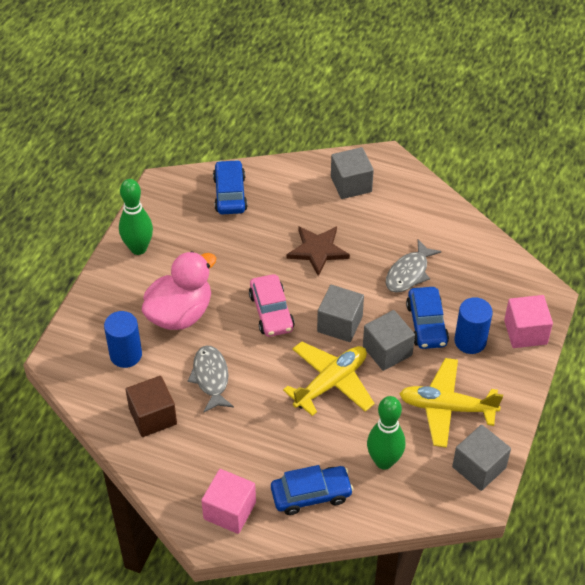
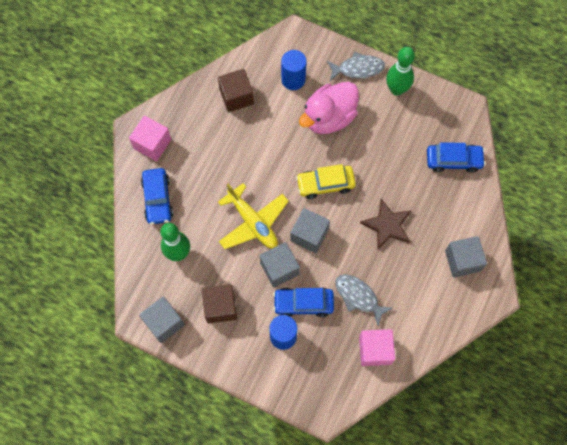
camera: 95 degrees right, 20 degrees up
pink duck [142,251,216,330] -> pink duck turned 90 degrees clockwise [299,82,359,134]
grey fish [188,346,234,413] -> grey fish moved to [327,52,385,81]
pink car [249,274,295,337] -> yellow car [296,164,356,199]
yellow plane [399,358,503,448] -> brown cube [202,284,237,323]
pink cube [504,295,553,348] -> pink cube moved to [359,329,395,366]

